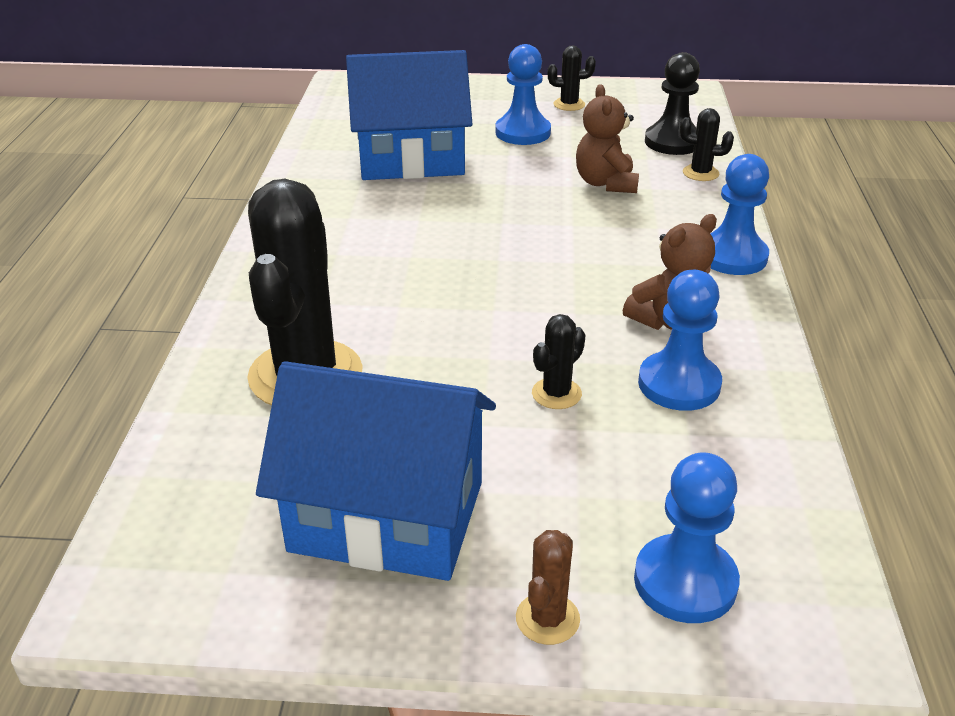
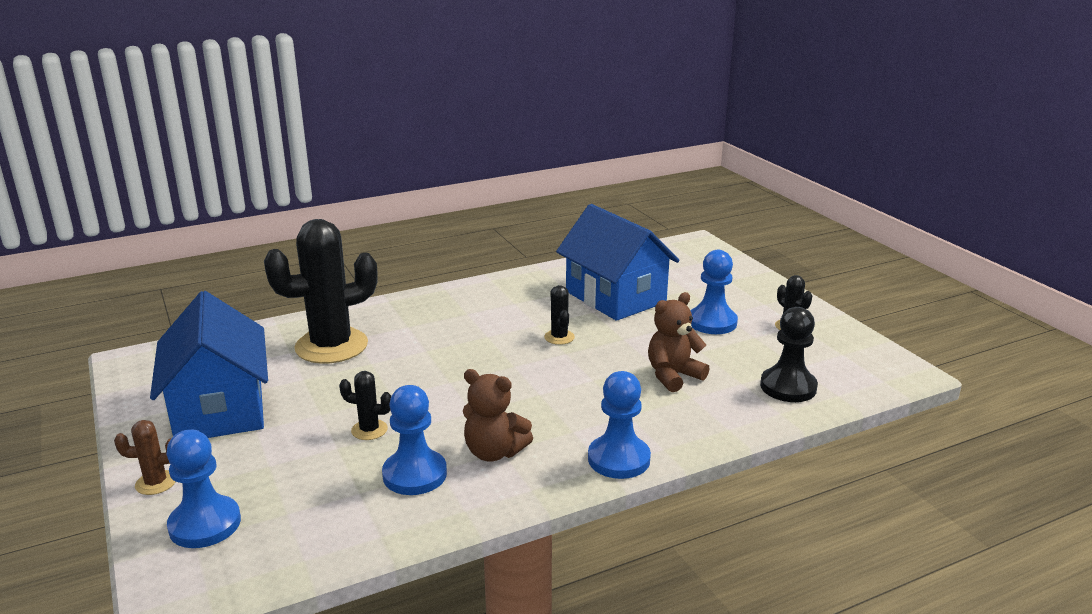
camera: 60 degrees right, 10 degrees down
black cactus [680,108,734,181] -> black cactus moved to [544,285,575,345]

